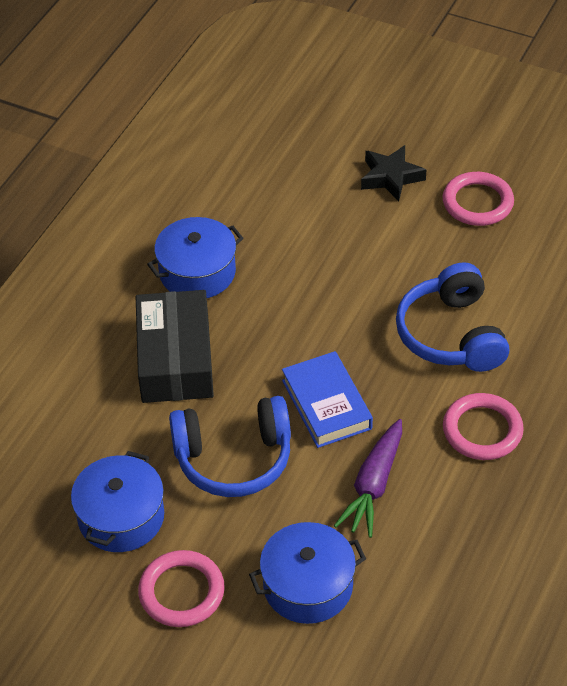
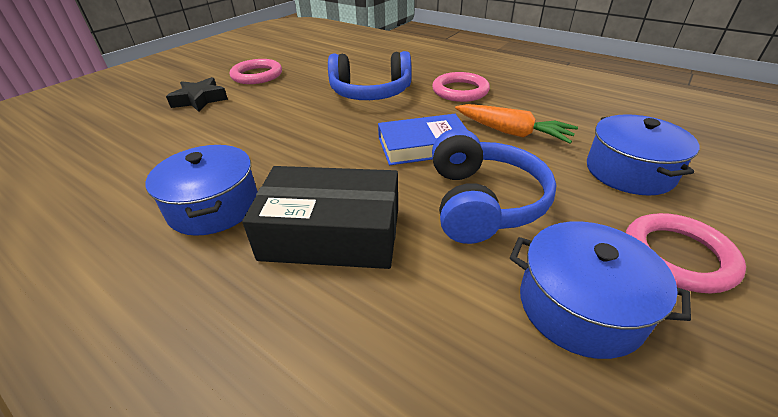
camera: 80 degrees left, 10 degrees down
purple carrot [334,419,402,538] -> orange carrot [455,104,578,143]

